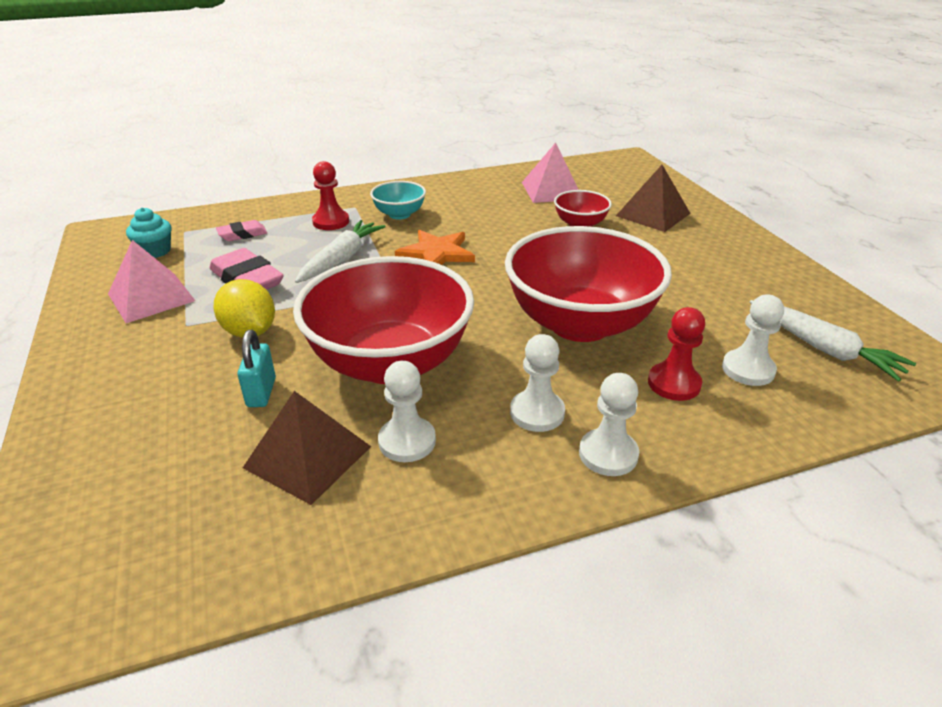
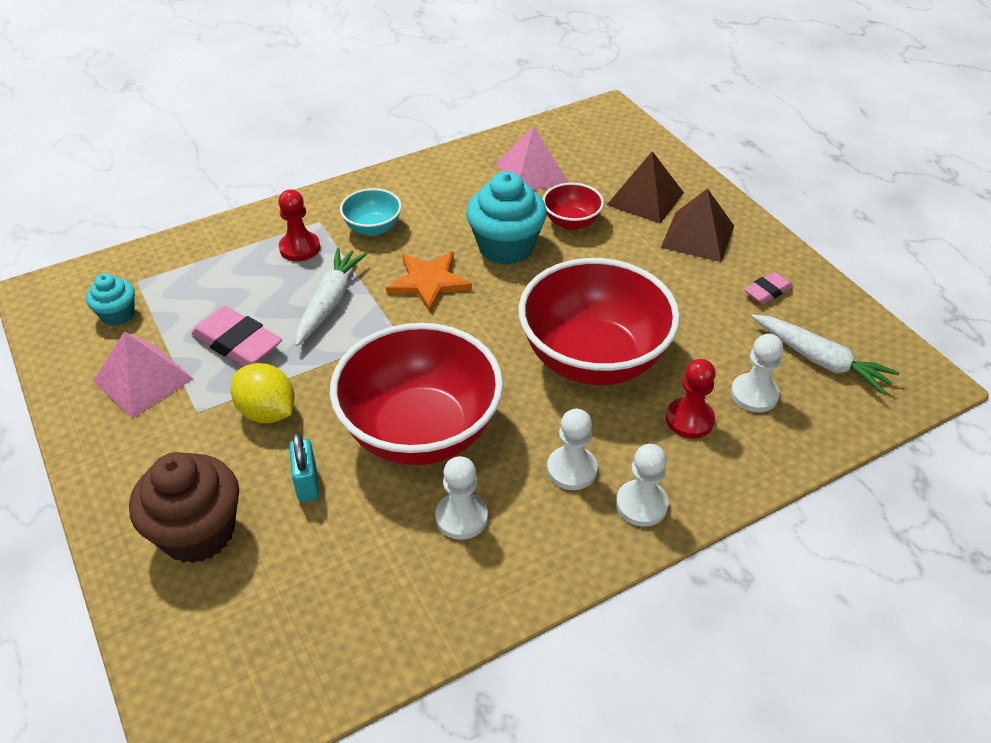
camera: 10 degrees left, 10 degrees up
pink eraser [216,220,267,241] -> pink eraser moved to [744,272,793,304]
brown pyramid [243,391,371,505] -> brown pyramid moved to [661,188,734,262]
none -> brown cupcake [129,452,239,563]
none -> turquoise cupcake [466,171,547,265]

